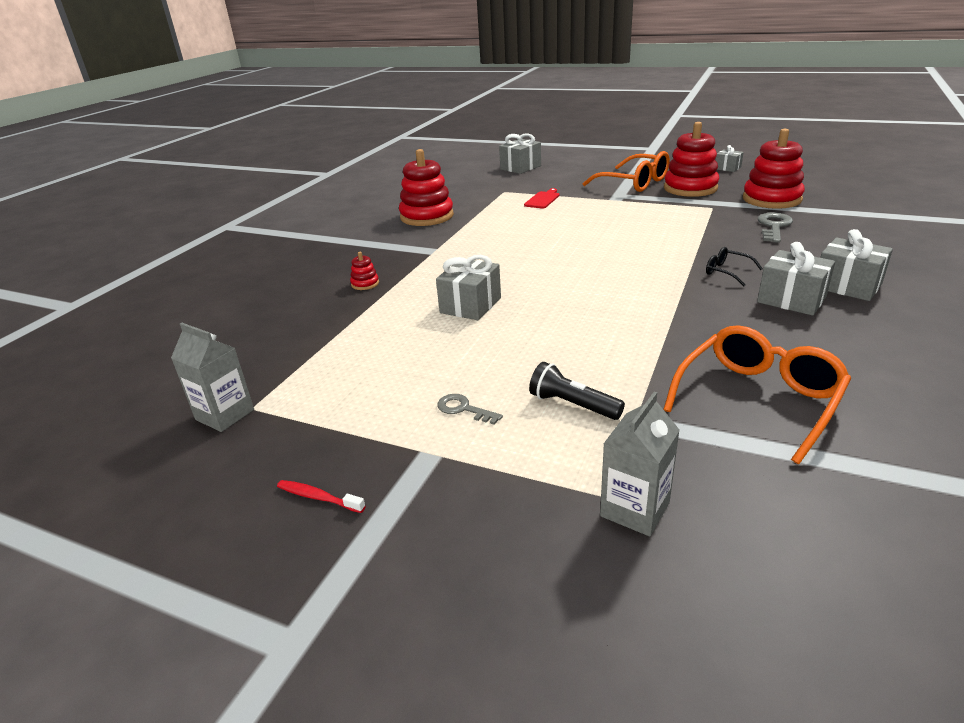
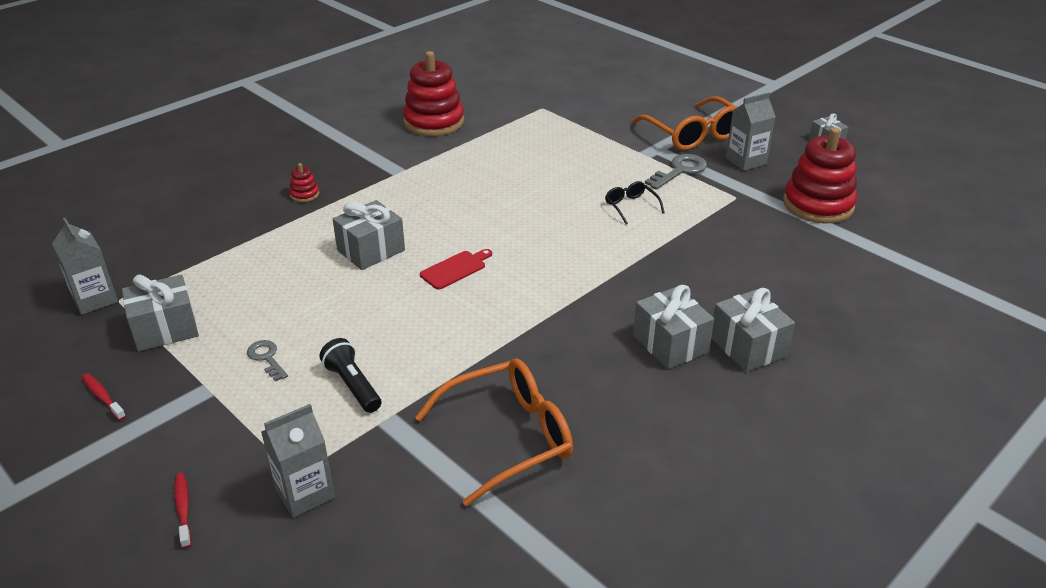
camera: 20 degrees right, 5 degrees up
grey gift [499,134,541,174] -> grey gift moved to [122,274,199,351]
red cutting board [524,188,559,208] -> red cutting board moved to [420,249,492,290]
red stacking toy [664,122,719,197] -> grey carton [726,92,776,171]
black glasses [706,247,763,286] -> black glasses moved to [605,181,665,224]
grey key [758,213,793,243] -> grey key moved to [645,154,707,190]
none -> red toothbrush [174,473,191,548]

